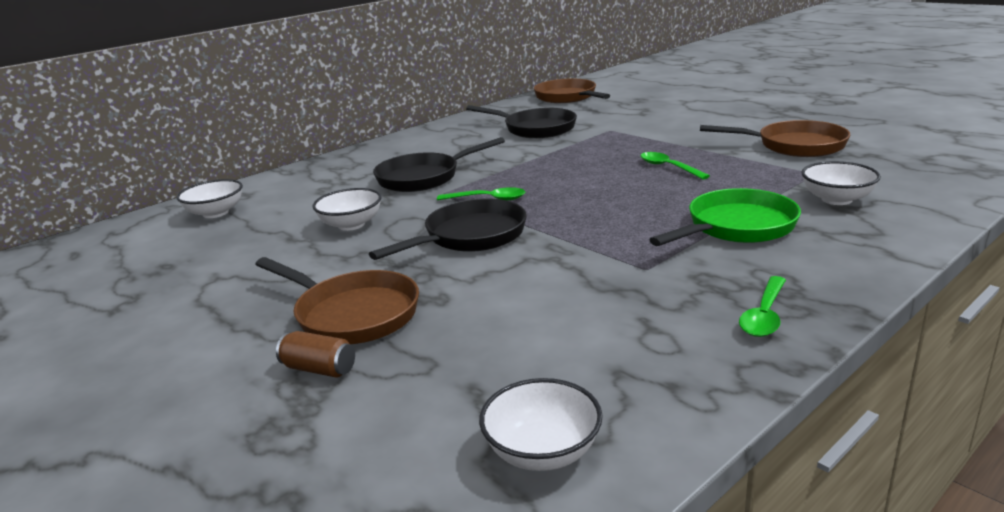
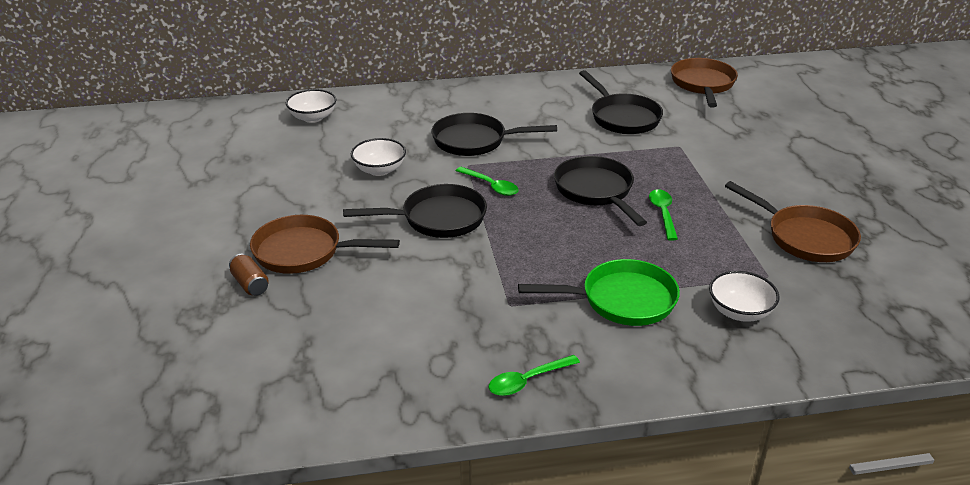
camera: 30 degrees right, 10 degrees up
brown pan [255,257,419,344] -> brown pan turned 120 degrees clockwise [250,215,400,274]
white bowl [479,378,603,471] -> none
none -> black pan [554,156,647,226]

